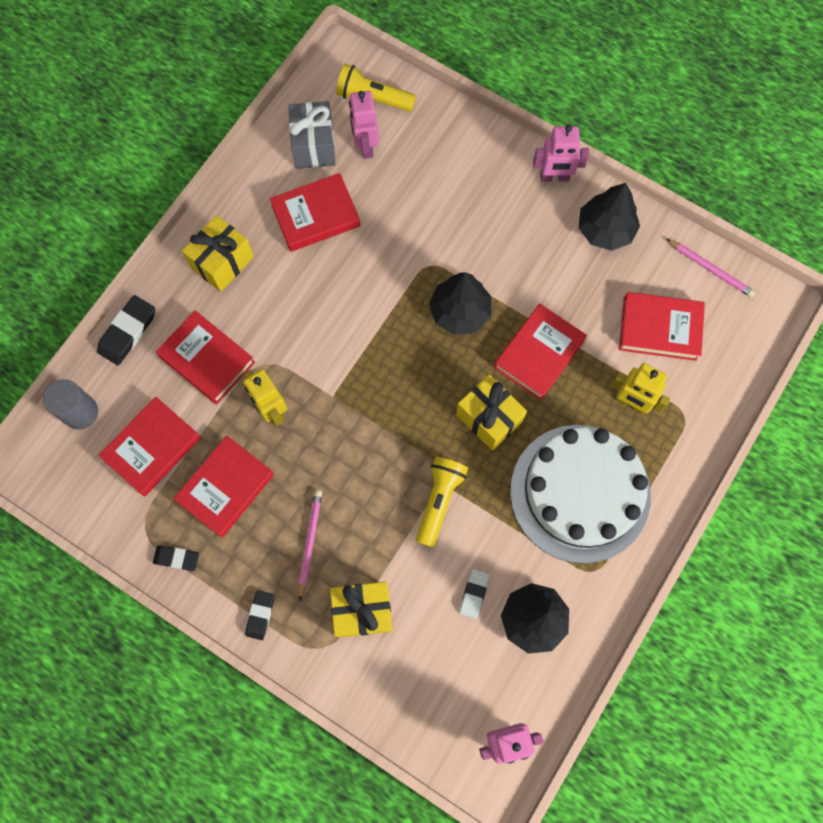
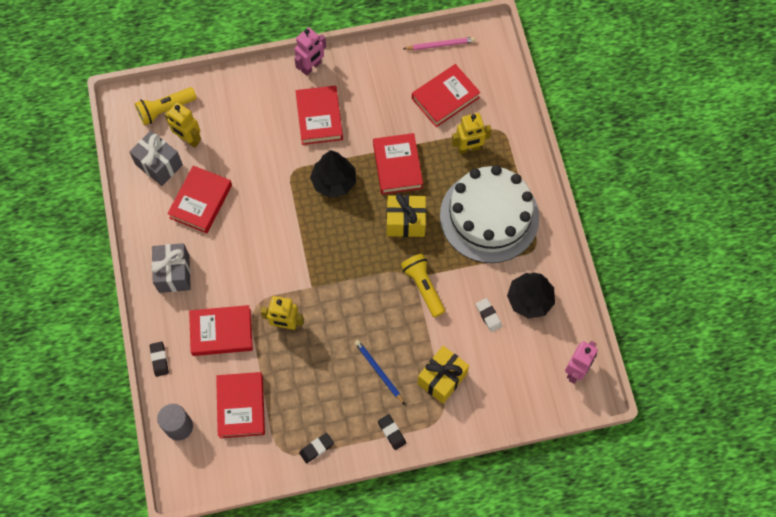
camera: 45 degrees left, 5 degrees down
black eraser [97,295,155,365] -> black eraser [150,342,169,377], size x0.63
red book [173,436,274,538] -> red book moved to [296,86,343,145]
yellow gift [182,215,254,292] -> grey gift [151,243,191,293]
pink pencil [299,490,322,600] -> blue pencil [354,340,405,405]
pink robot [349,91,379,159] -> yellow robot [164,102,201,148]
black tree [579,183,640,251] -> none

